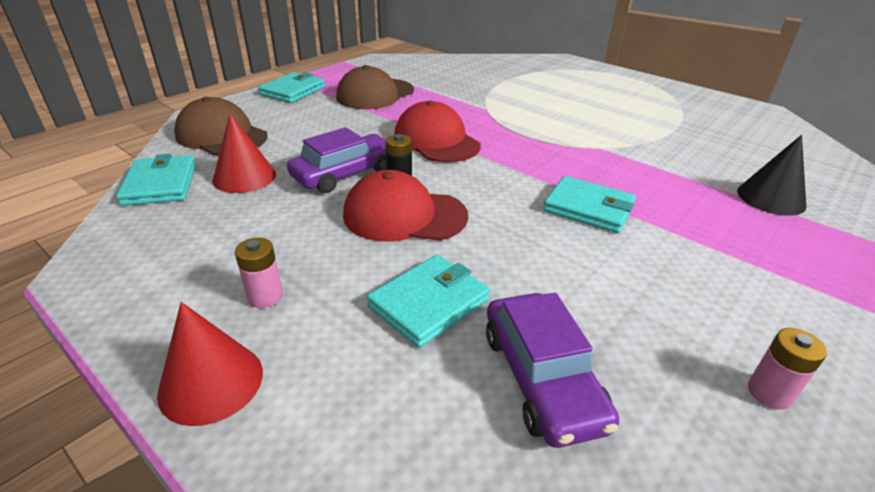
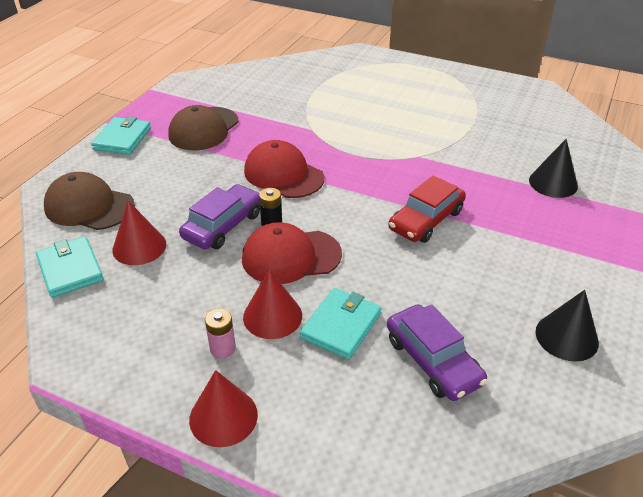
camera: 15 degrees left, 5 degrees up
turquoise wallet [543,176,636,233] -> red car [388,176,466,243]
pink battery [748,328,827,410] -> black cone [535,290,599,362]
none -> red cone [243,269,302,339]

